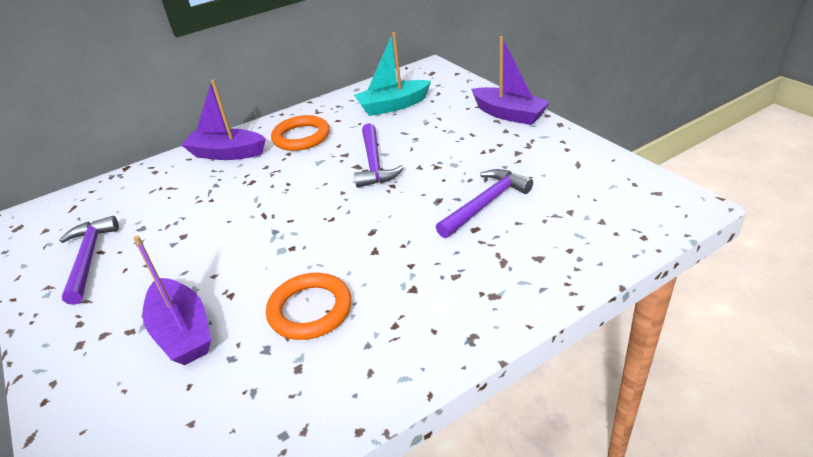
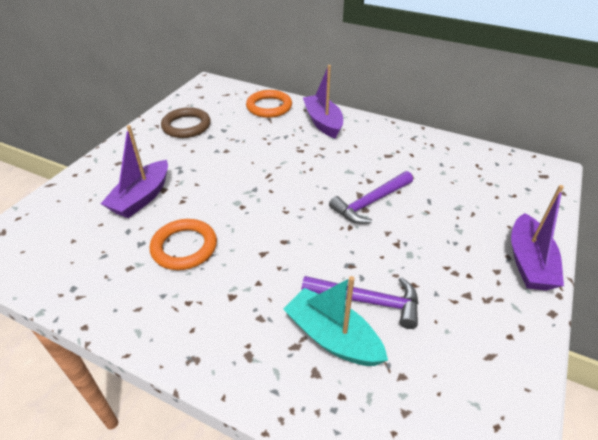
camera: 55 degrees right, 5 degrees up
purple hammer [59,216,119,305] -> brown ring [161,107,211,138]
orange ring [271,115,330,151] -> orange ring moved to [246,90,292,118]
turquoise boat [354,32,431,116] -> turquoise boat moved to [283,276,388,366]

